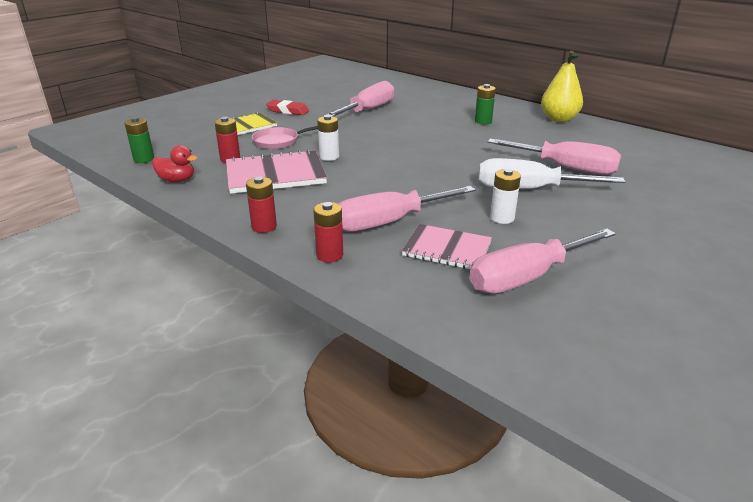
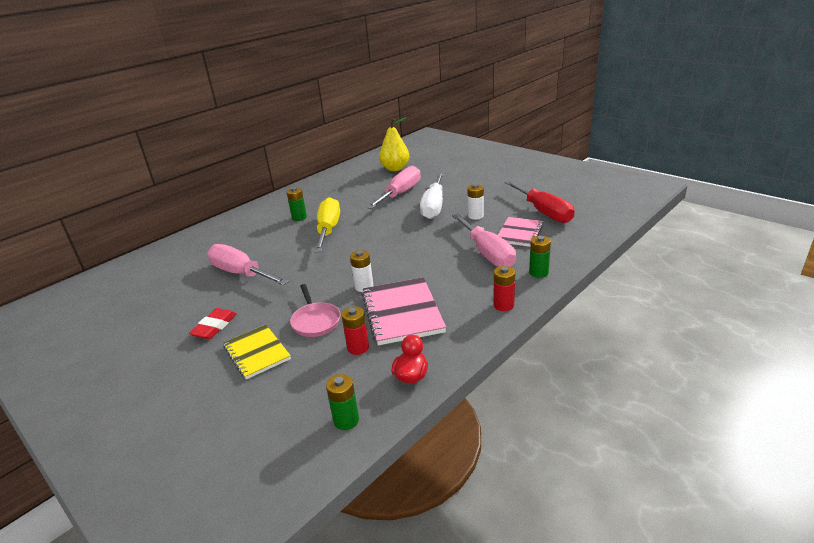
camera: 85 degrees left, 0 degrees up
red battery [313,202,343,263] -> green battery [529,236,551,278]
pink screwdriver [469,229,616,294] -> red screwdriver [504,180,575,223]
yellow pear [541,51,583,122] -> yellow pear moved to [379,117,409,171]
none -> yellow screwdriver [314,197,340,252]

